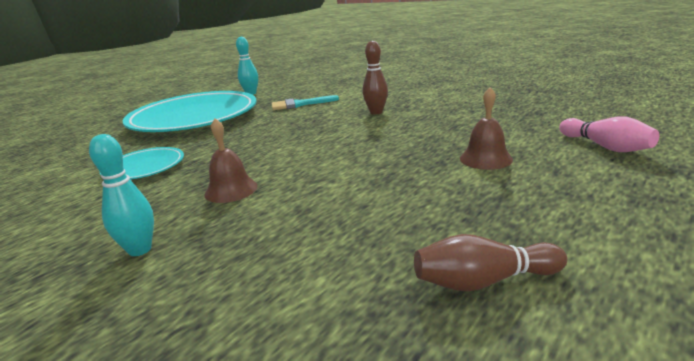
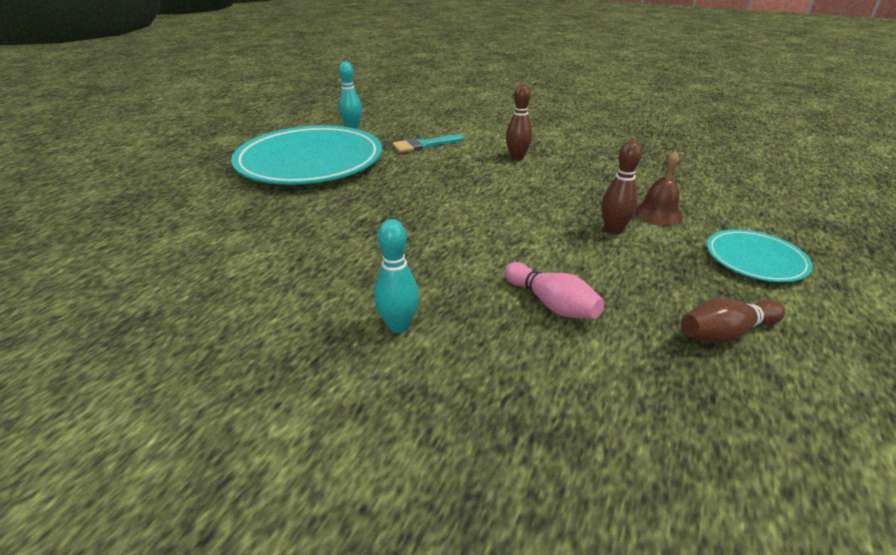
camera: 15 degrees left, 10 degrees up
turquoise plate [100,147,184,180] -> turquoise plate moved to [707,229,813,282]
brown bell [204,118,257,203] -> none
pink bowling pin [559,116,659,152] -> pink bowling pin moved to [504,262,604,319]
none -> brown bowling pin [601,140,642,234]

